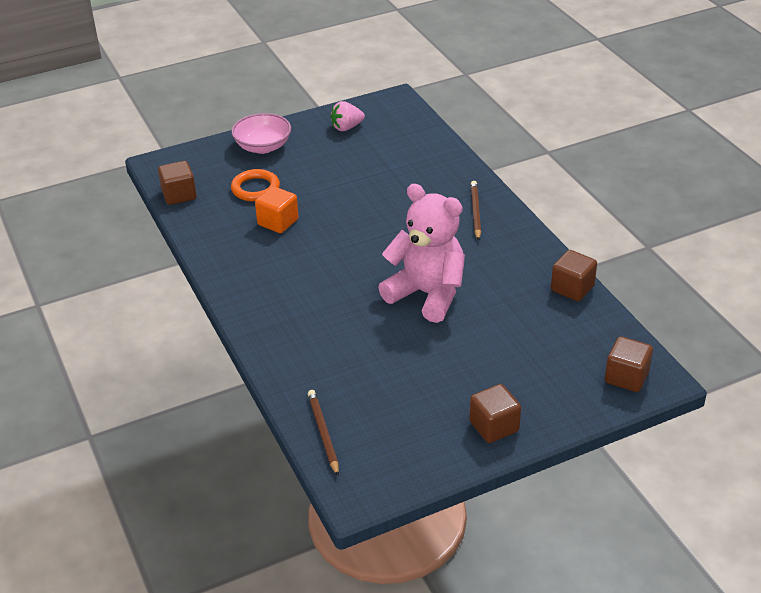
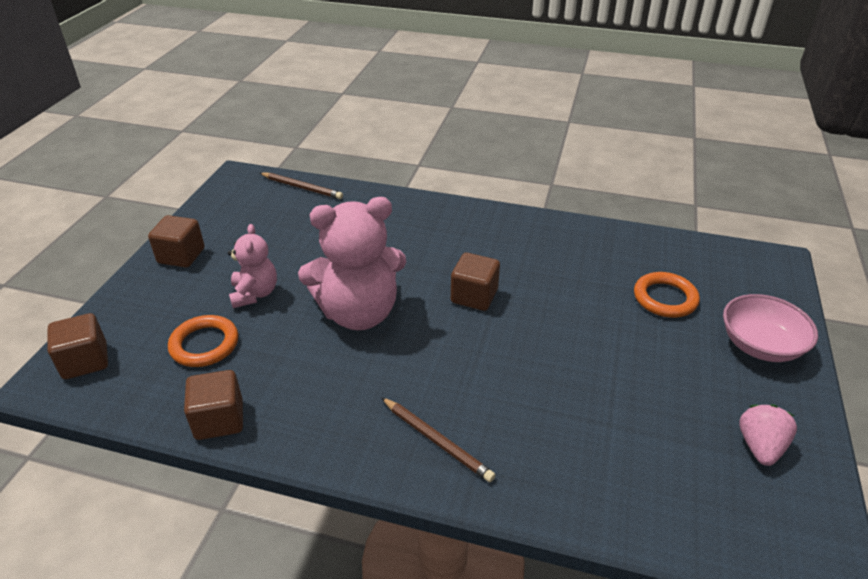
camera: 130 degrees right, 0 degrees up
brown cube [158,161,197,205] -> brown cube moved to [451,253,500,311]
orange cube [255,186,299,233] -> none
none -> orange ring [168,315,238,367]
none -> pink teddy bear [228,224,277,308]

